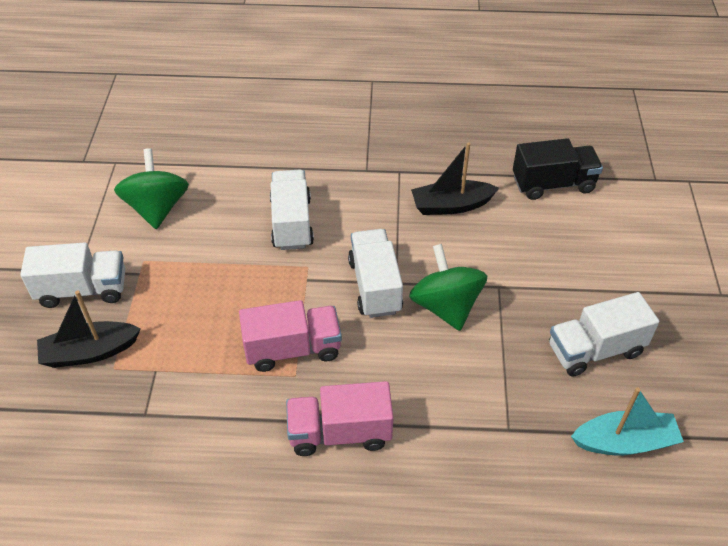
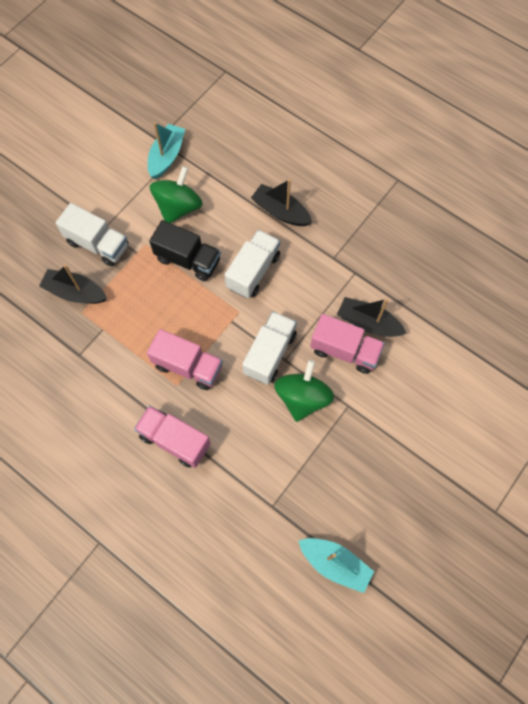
camera: 35 degrees right, 20 degrees up
black truck [513,138,603,200] -> black truck moved to [149,220,221,281]
white truck [549,292,659,377] -> none
none -> turquoise boat [148,123,185,179]
none -> black boat [251,179,312,226]
none -> pink truck [310,314,385,374]

